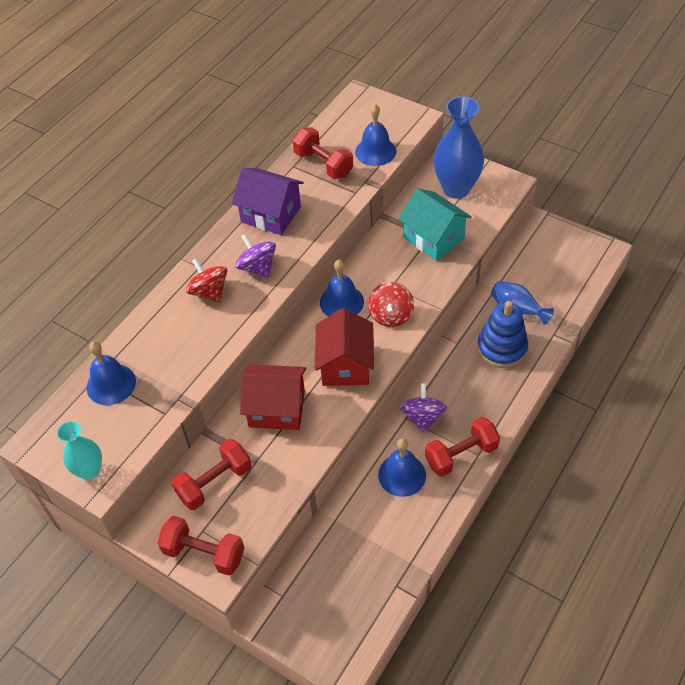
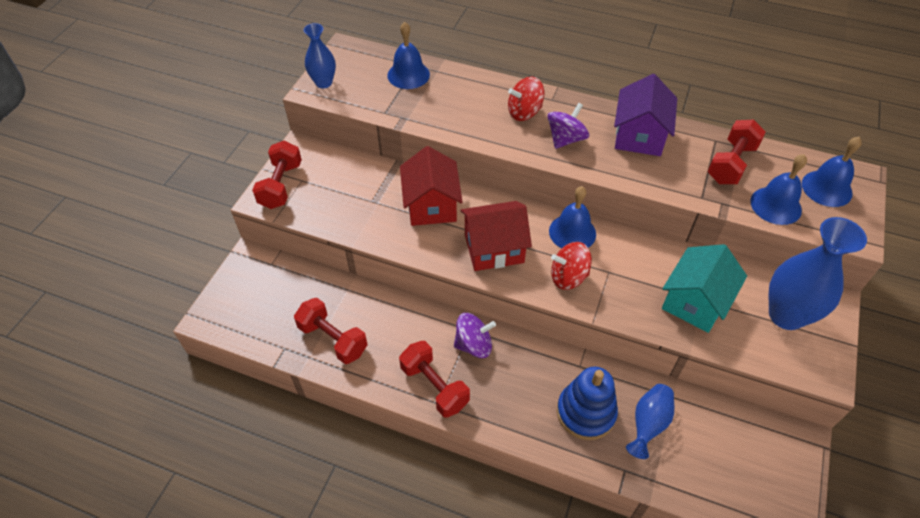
camera: 75 degrees right, 0 degrees up
turquoise vase [57,421,102,480] -> blue vase [304,23,336,88]
red dumbbell [172,439,252,510] -> red dumbbell moved to [294,298,368,364]
red spinning top [186,258,227,303] -> red spinning top turned 150 degrees counterclockwise [508,77,544,121]
blue bell [378,439,426,497] -> blue bell moved to [802,137,862,207]

